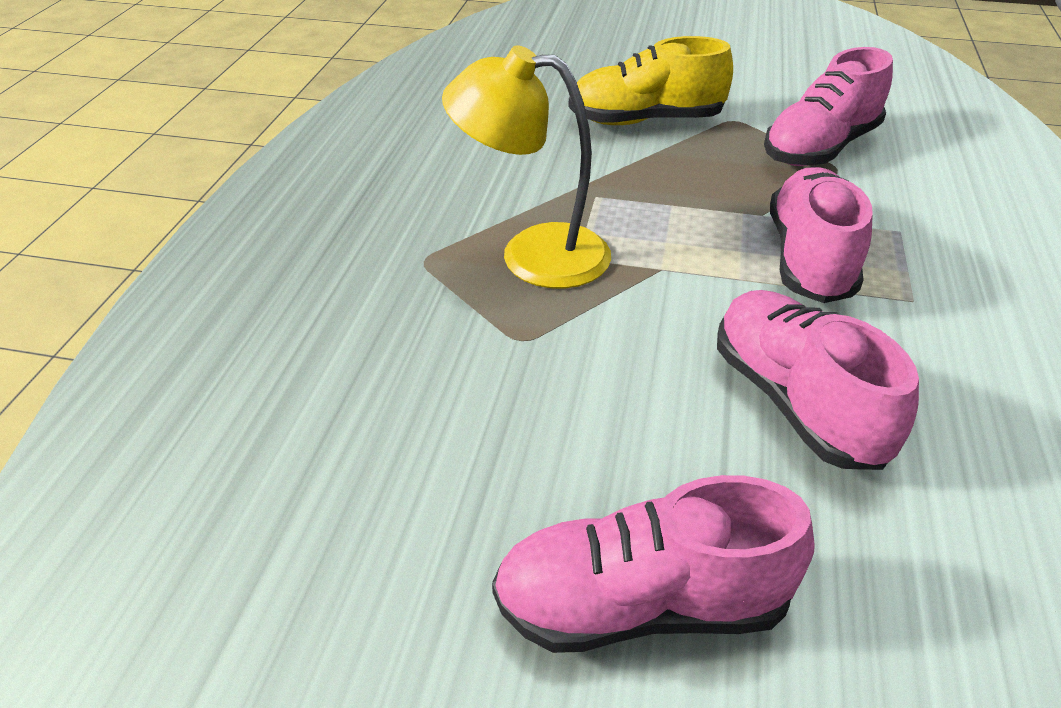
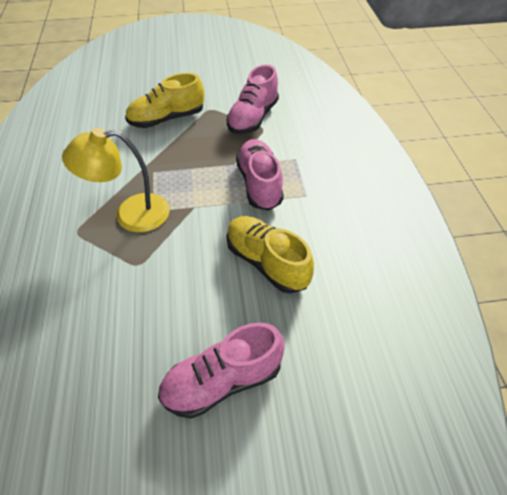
camera: 20 degrees left, 10 degrees up
pink shoe [717,290,919,470] -> yellow shoe [226,216,314,294]

